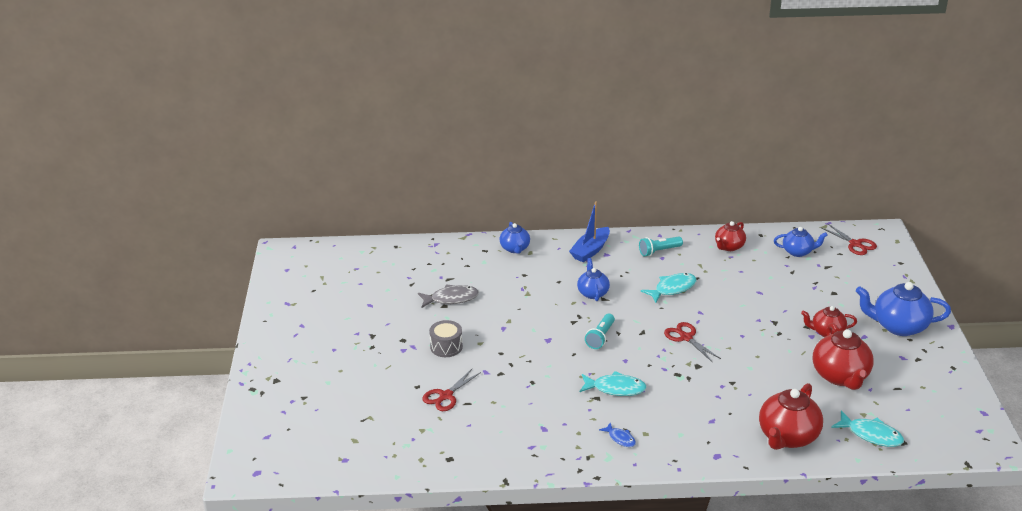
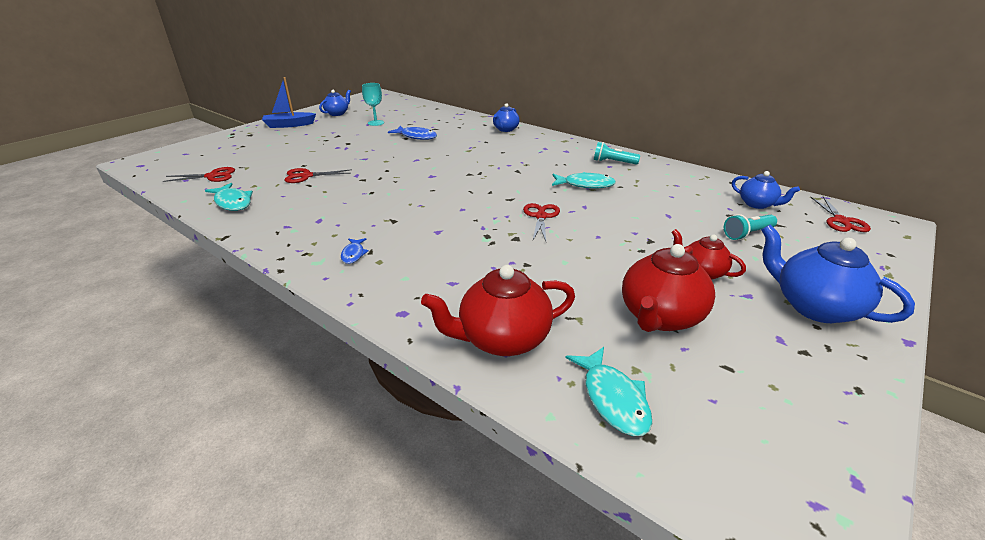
camera: 40 degrees right, 0 degrees up
grey fish [418,284,479,308] -> blue fish [388,126,437,140]
grey drum [429,320,463,357] -> none
blue boat [569,201,610,262] -> blue boat moved to [262,77,316,128]
blue teapot [577,258,610,301] -> blue teapot moved to [319,90,351,116]
turquoise fish [579,371,647,396] -> turquoise fish moved to [205,183,253,211]
turquoise flashlight [585,314,615,349] -> turquoise flashlight moved to [724,214,777,240]
red teapot [715,221,746,251] -> none
none -> red scissors [163,167,235,182]
none -> turquoise goblet [362,83,384,126]

